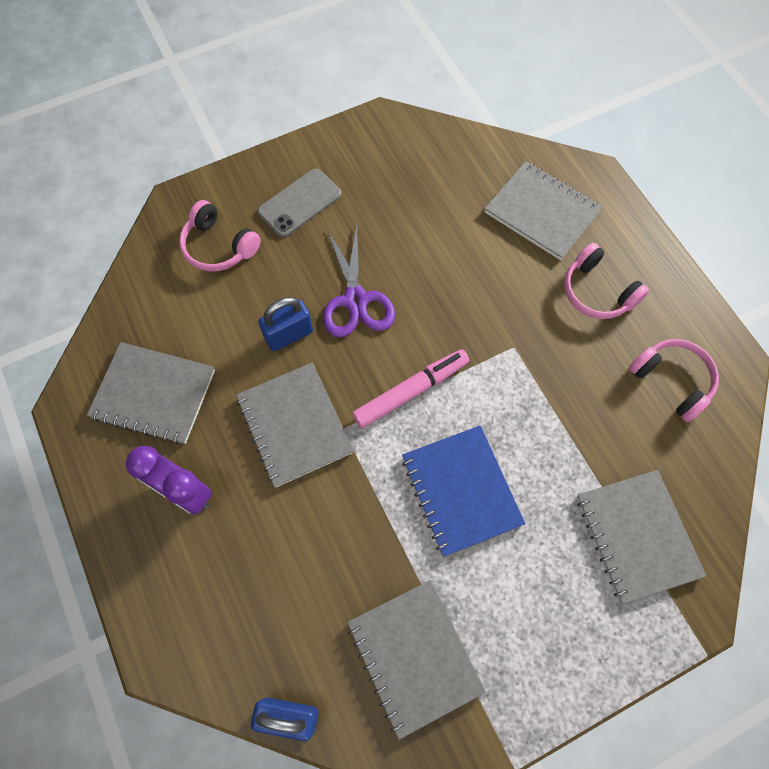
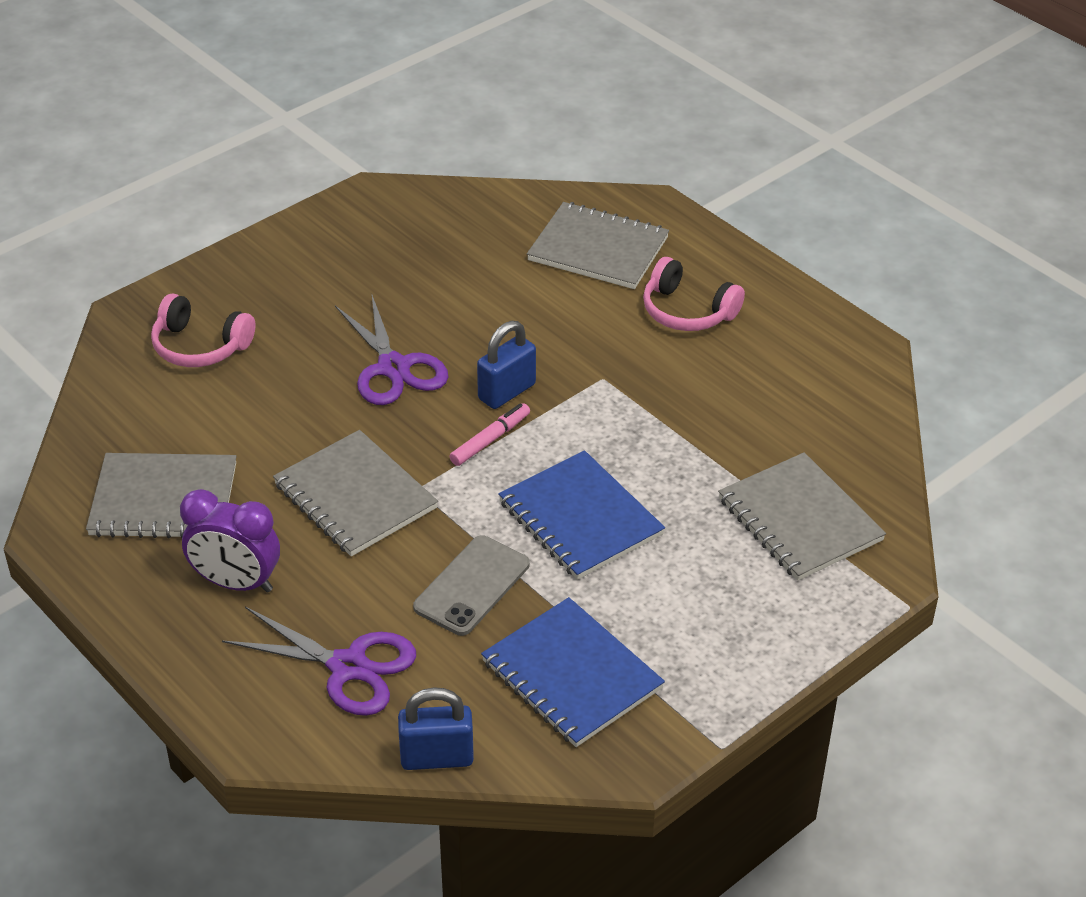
camera: 15 degrees left, 25 degrees down
grey phone [258,168,342,237] -> grey phone moved to [413,536,529,636]
blue padlock [258,297,313,351] -> blue padlock moved to [477,321,536,409]
grey notebook [347,580,486,740] -> blue notebook [481,597,665,747]
pink marker [352,349,469,428] -> pink marker [450,403,530,466], size x0.63
pink headphones [629,339,719,422] -> none
none -> purple scissors [222,607,416,716]

